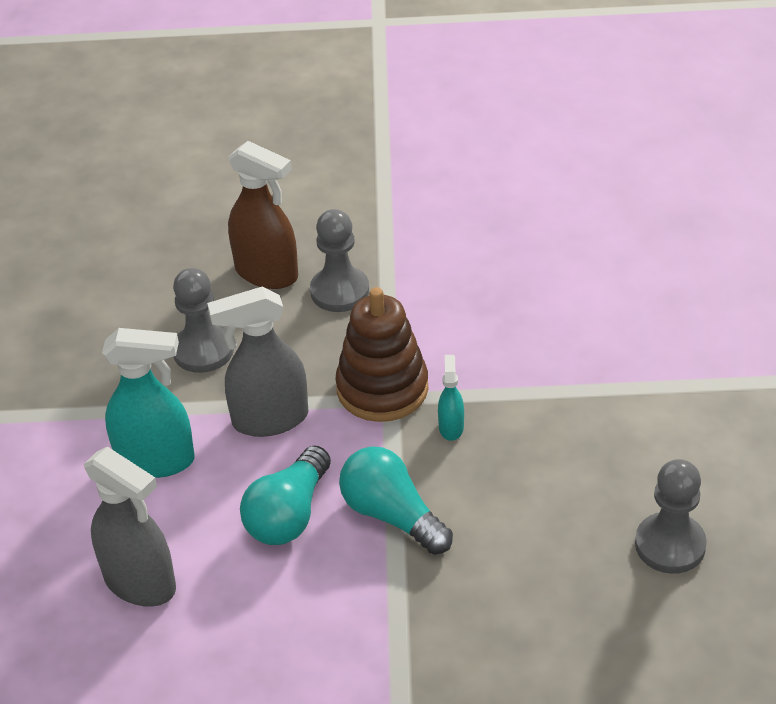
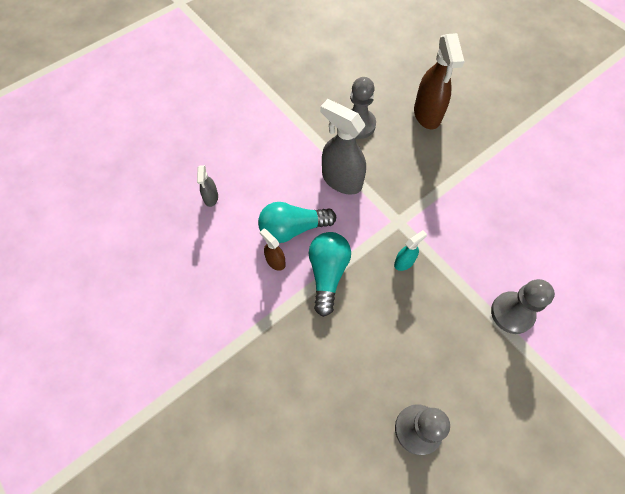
camera: 50 degrees right, 20 degrees up
grey spray bottle [84,447,176,607] -> grey spray bottle [197,165,218,207], size x0.49
turquoise spray bottle [102,328,195,478] -> none
grey pawn [310,209,369,312] -> grey pawn moved to [491,279,555,334]
brown stacking toy [335,287,428,422] -> none
none -> brown spray bottle [260,229,286,271]

